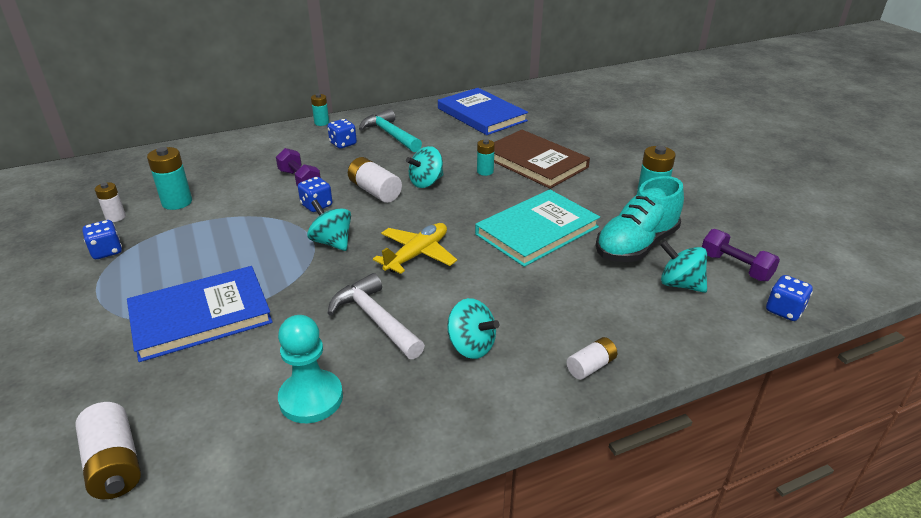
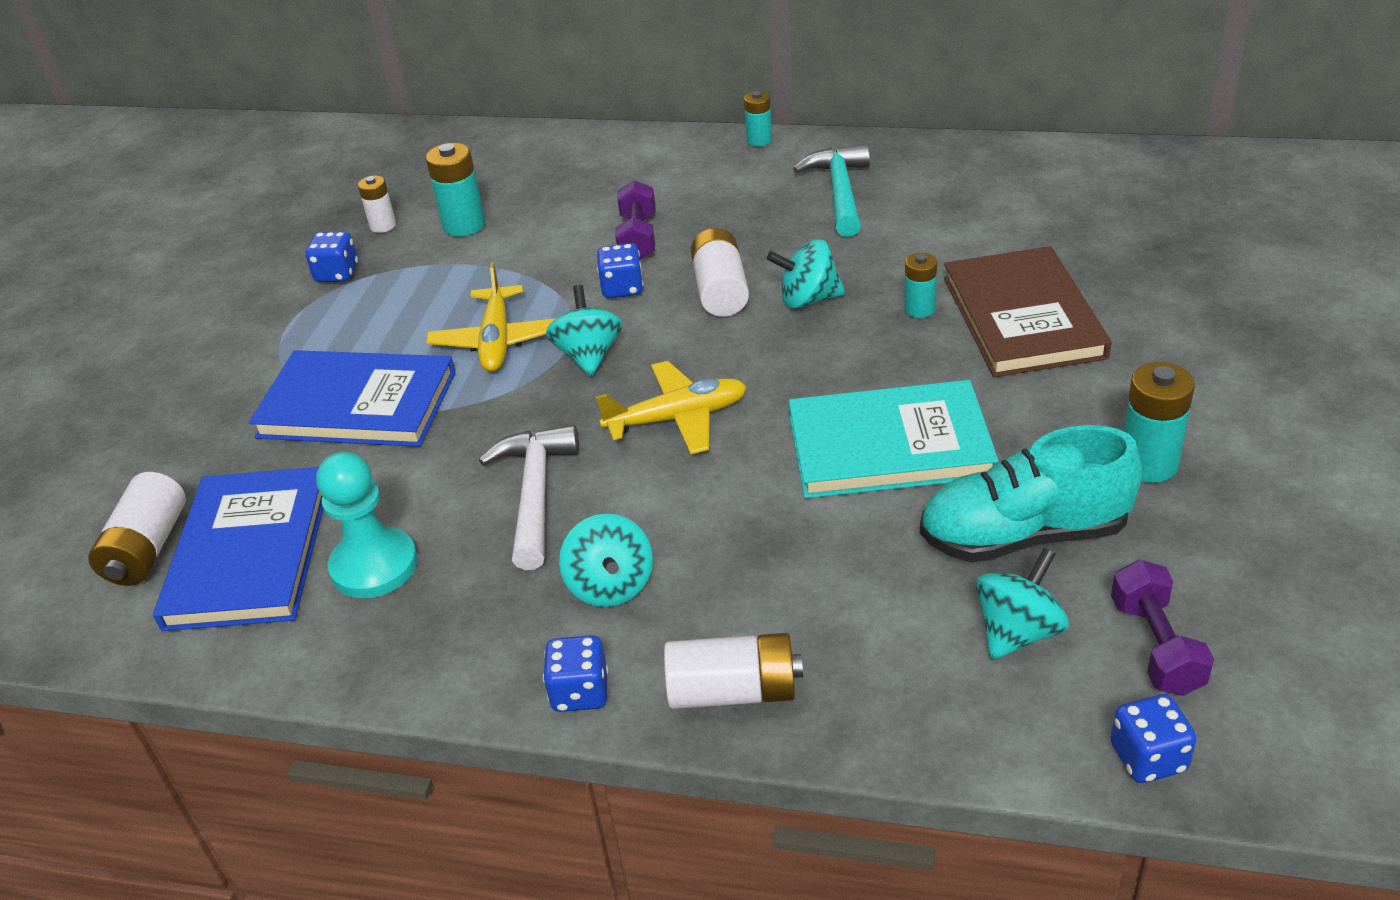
camera: 40 degrees right, 5 degrees up
blue dice [327,119,357,149] -> blue dice moved to [543,635,608,712]
blue book [438,88,528,135] -> blue book moved to [153,467,324,631]
white battery [567,337,617,380] -> white battery [664,633,803,709], size x1.61
turquoise spinning top [660,240,707,293] -> turquoise spinning top turned 60 degrees clockwise [976,548,1069,660]
none -> yellow plane [426,262,556,372]

